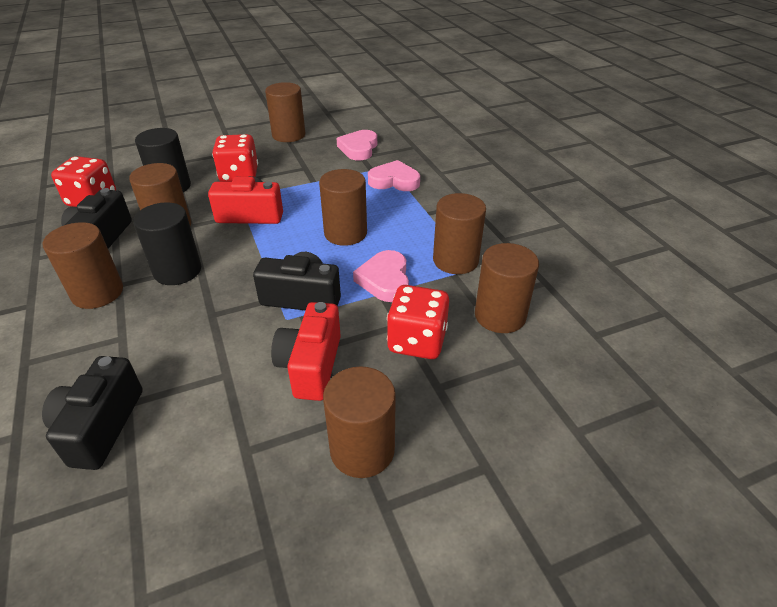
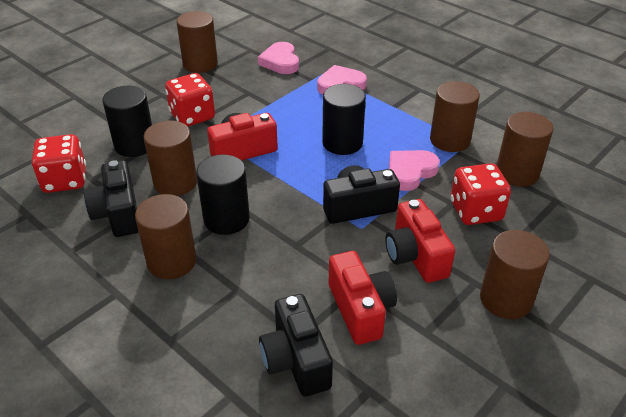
camera: 25 degrees left, 0 degrees up
brown cylinder [319,169,367,246] -> black cylinder [322,84,366,155]
pink heart [353,250,409,302] -> pink heart turned 75 degrees clockwise [389,150,440,191]
none -> red camera [329,251,397,345]

